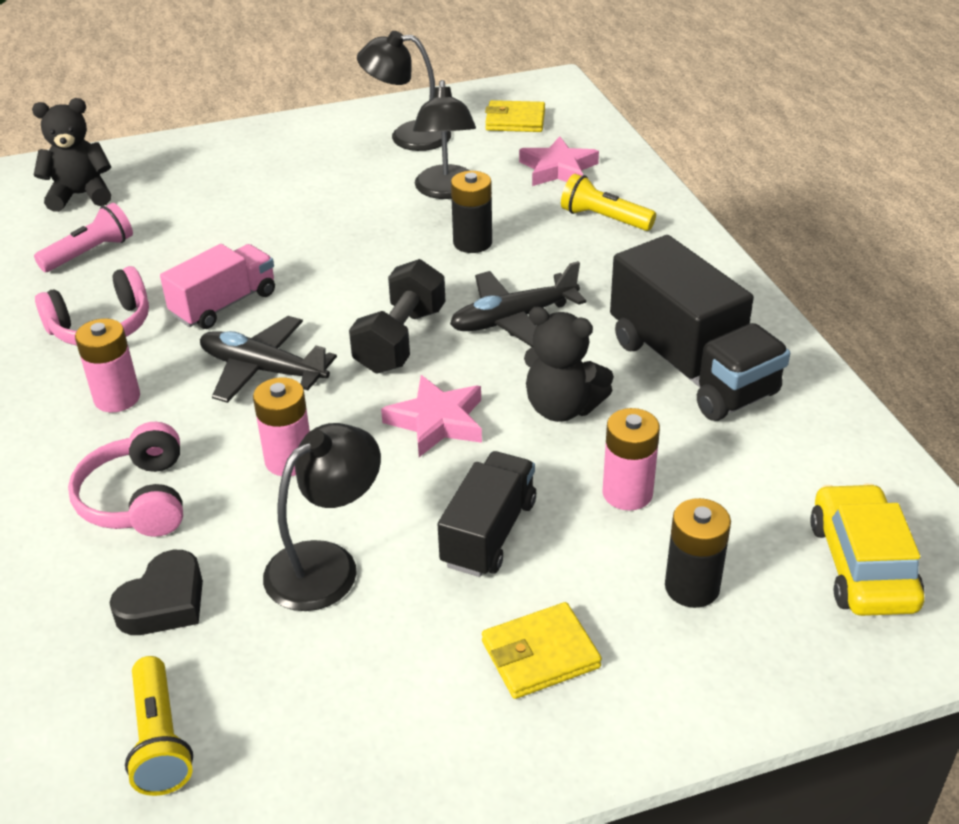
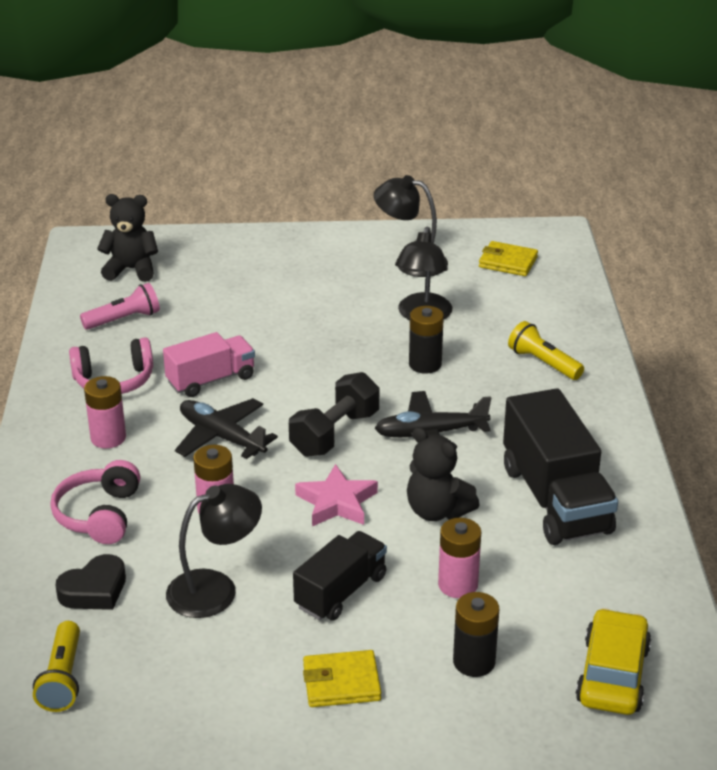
camera: 15 degrees right, 5 degrees down
pink star [519,136,599,186] -> none

